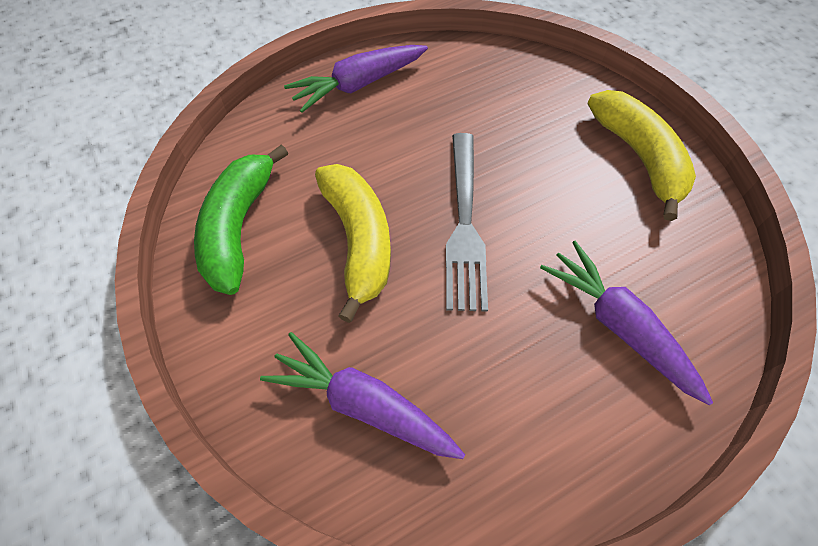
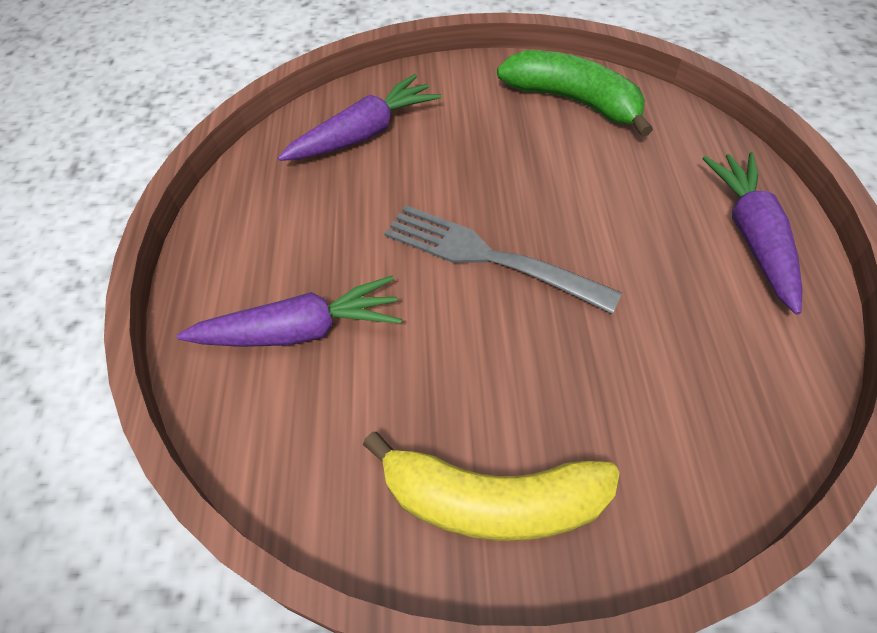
camera: 120 degrees right, 5 degrees down
yellow banana [315,164,391,323] -> none

